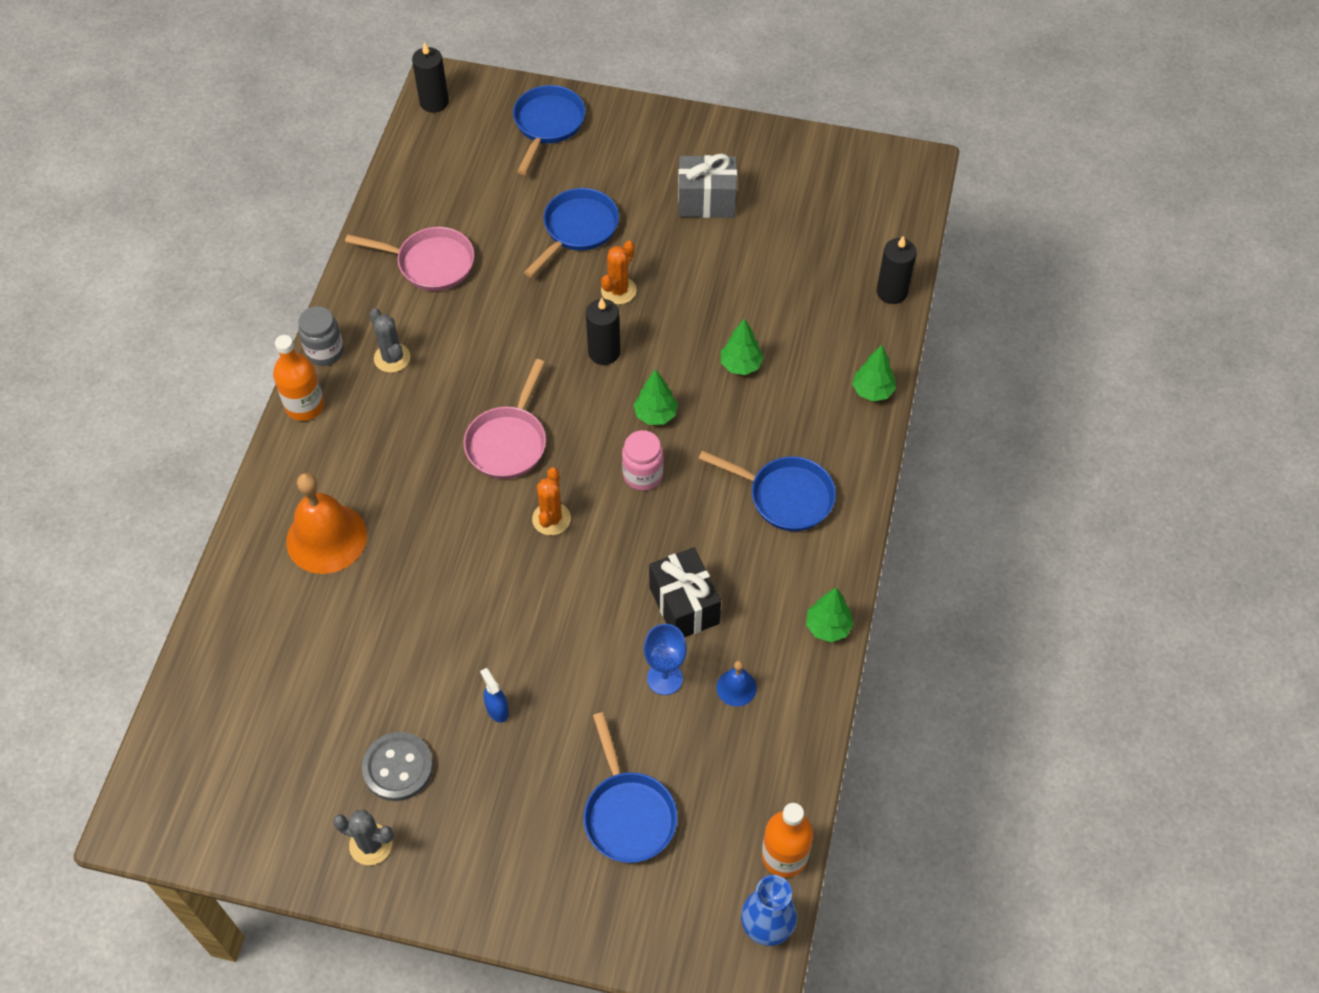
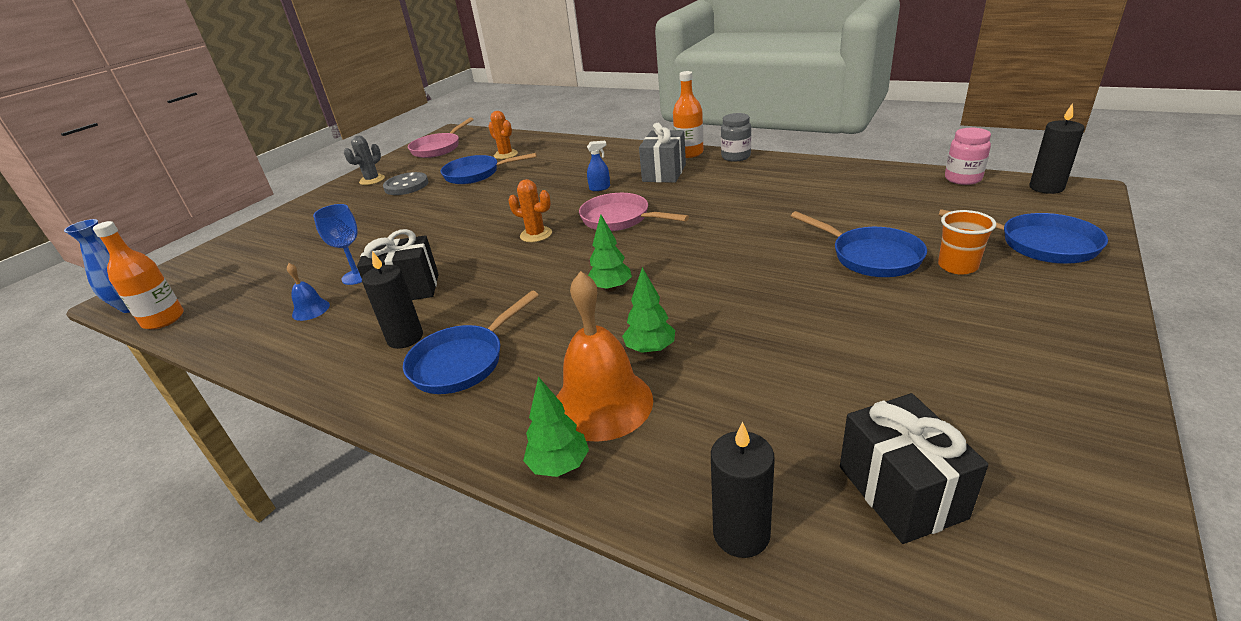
camera: 110 degrees right, 25 degrees down
orange bell [286,473,367,574] -> orange bell moved to [556,271,653,442]
pink pan [345,227,475,291] -> pink pan moved to [408,118,474,158]
grey cactus [370,308,410,373] -> none
blue spray bottle [480,668,509,722] -> blue spray bottle moved to [587,141,610,191]
blue pan [584,712,678,863] -> blue pan moved to [440,153,537,184]
black candle [586,298,620,365] -> black candle moved to [362,251,423,349]
orange cactus [601,240,637,304] -> orange cactus moved to [489,111,518,159]
pink jar [622,430,664,491] -> pink jar moved to [945,128,991,185]
grey gift [678,154,737,218] -> grey gift moved to [639,123,686,183]
green tree [806,588,854,642] -> none
none -> black gift [840,393,989,544]
none -> orange cup [938,210,996,274]

